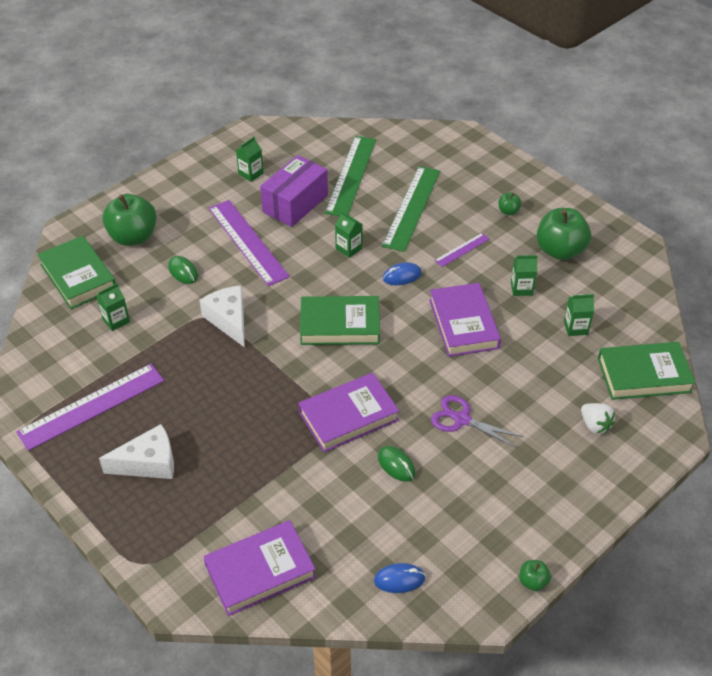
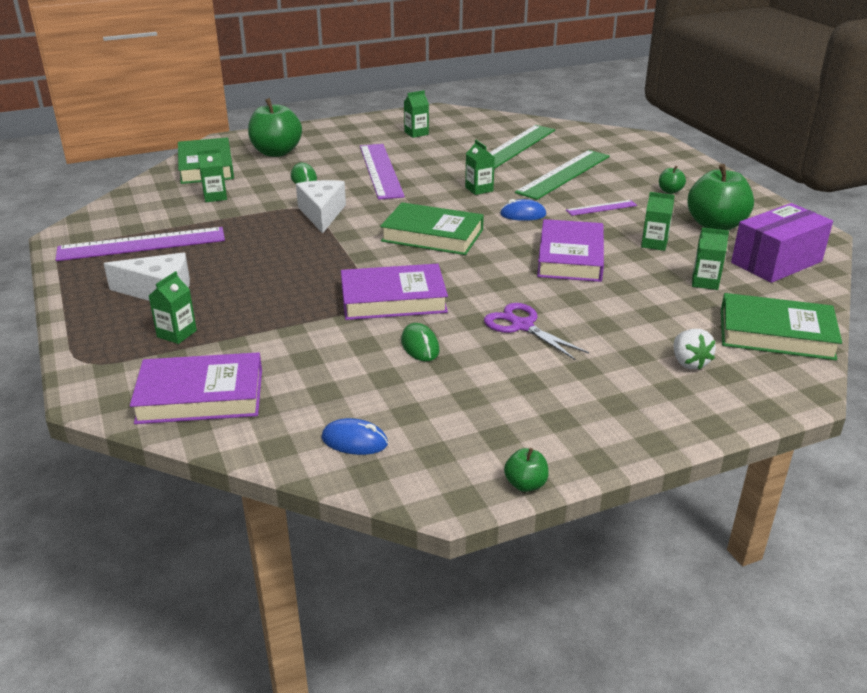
camera: 20 degrees right, 15 degrees down
purple box [260,155,328,227] -> purple box moved to [731,203,833,283]
none -> green carton [149,271,197,344]

